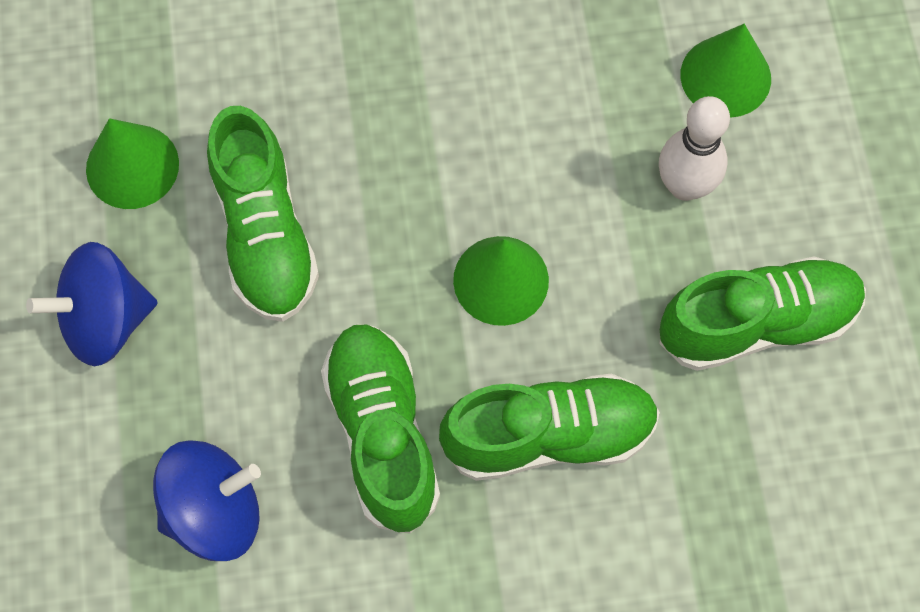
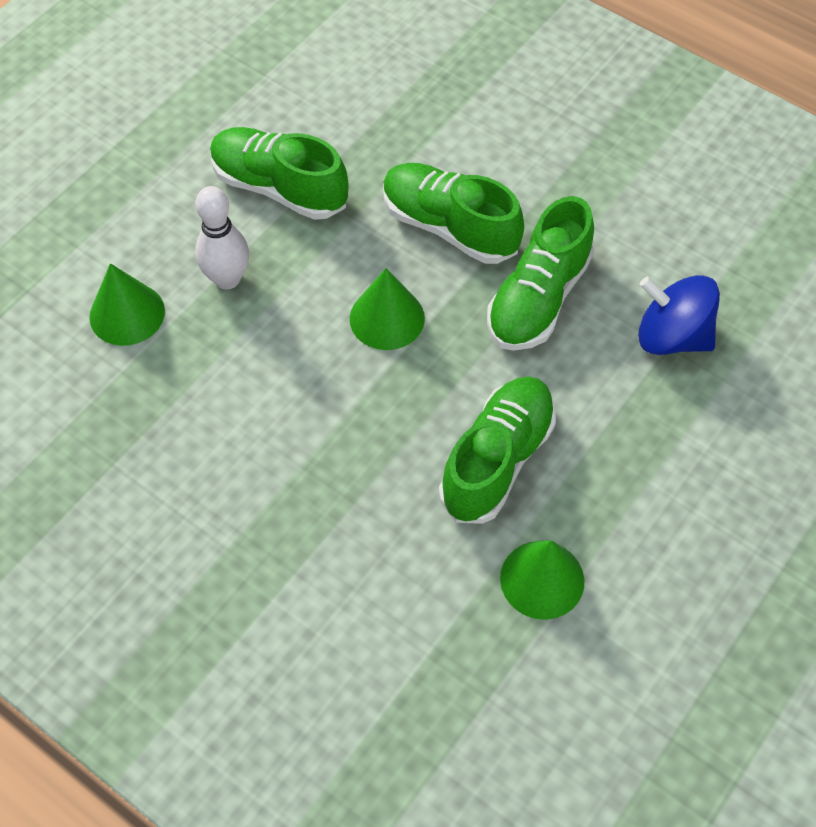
camera: 135 degrees left, 10 degrees down
blue spinning top [26,242,158,366] -> none

